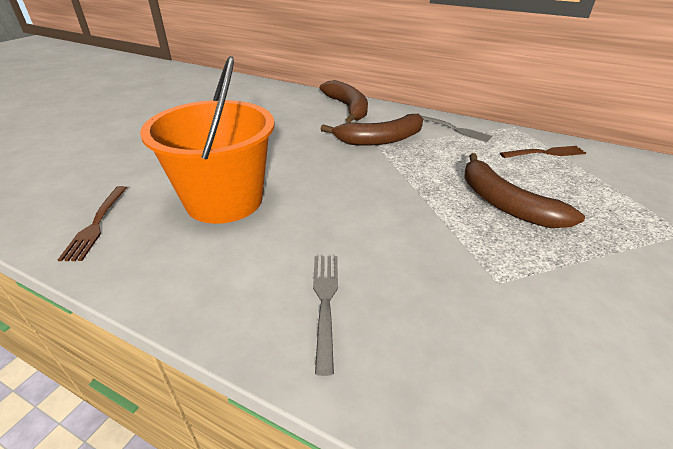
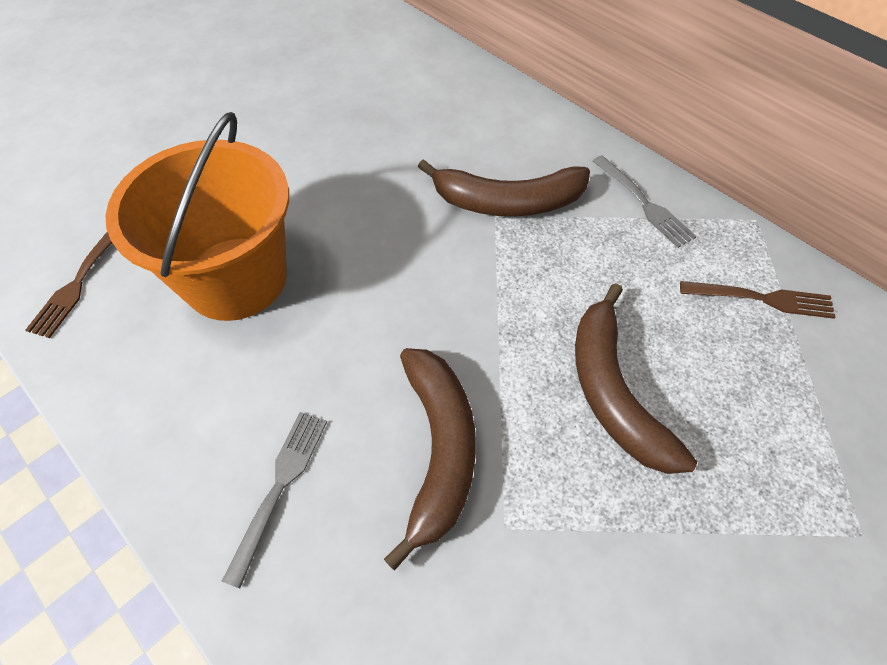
camera: 20 degrees right, 20 degrees up
brown banana [320,80,368,123] -> brown banana moved to [384,348,476,571]

